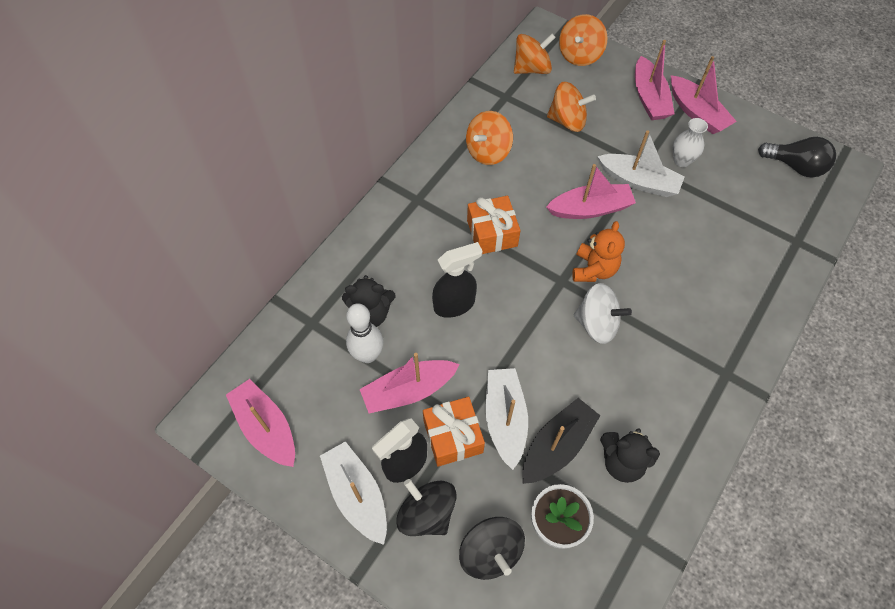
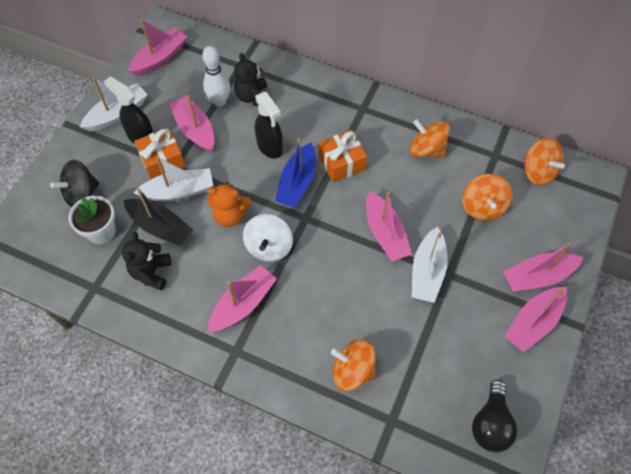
camera: 80 degrees right, 0 degrees up
black spinning top [396,479,456,536] -> none
orange spinning top [559,14,608,66] -> orange spinning top moved to [331,339,376,391]
orange teddy bear [573,221,625,282] -> orange teddy bear moved to [207,182,251,227]
white vase [673,118,708,167] -> none
none -> pink boat [208,265,277,332]
none -> blue boat [275,139,316,207]

